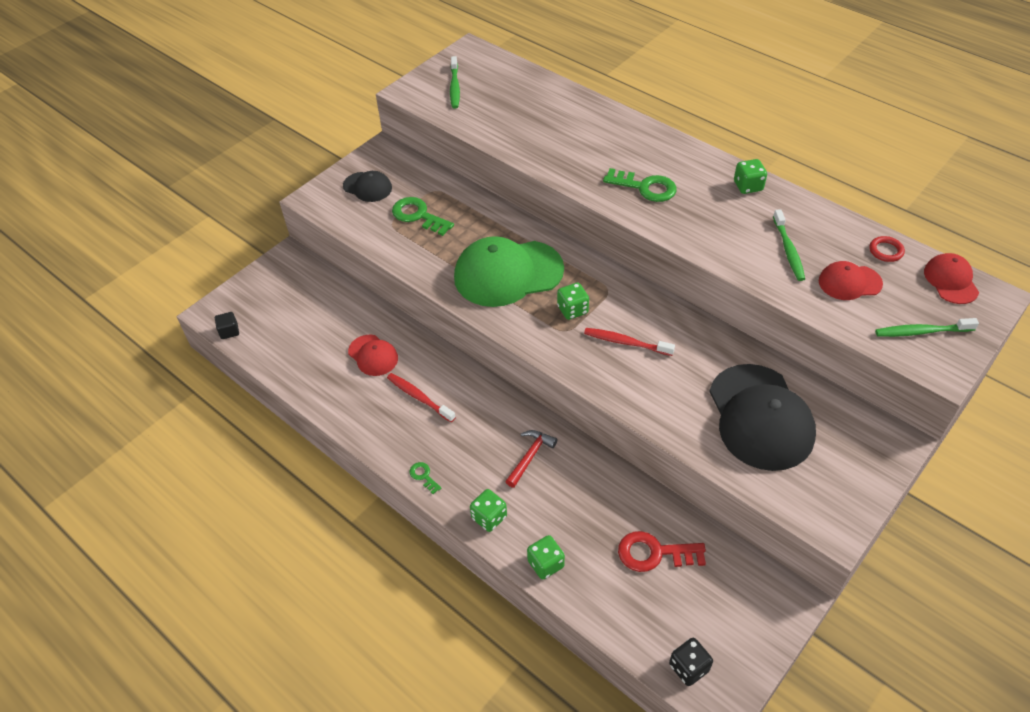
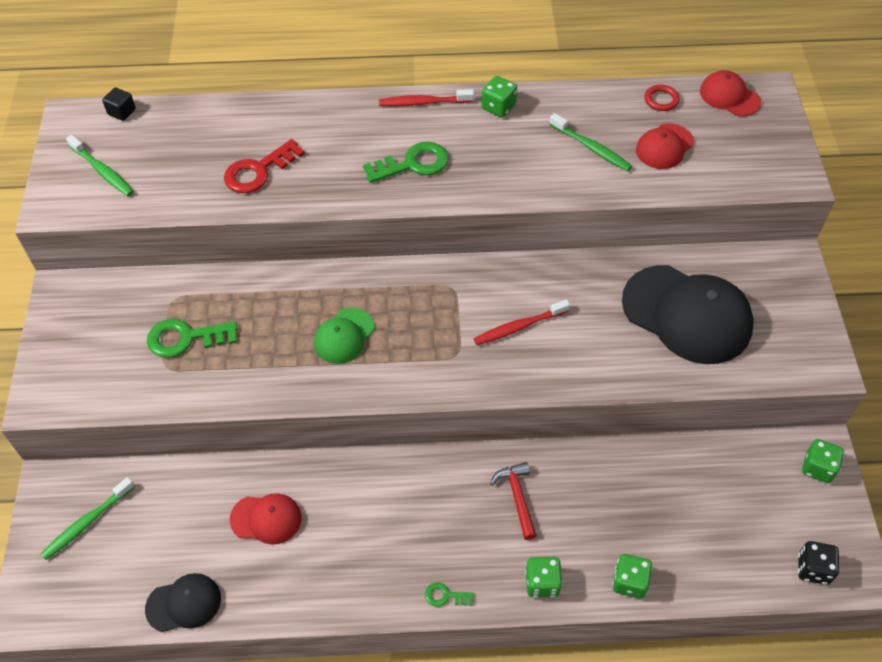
camera: 45 degrees left, 5 degrees up
black cube [215,312,239,339] -> black cube moved to [102,87,136,121]
black cap [343,171,392,202] -> black cap moved to [145,573,221,632]
red toothbrush [387,373,456,422] -> red toothbrush moved to [379,89,474,106]
green cap [454,236,564,307] -> green cap [314,308,374,364], size x0.51
green dice [557,283,589,320] -> green dice moved to [802,439,844,483]
red key [618,531,706,572] -> red key moved to [224,139,305,193]
green toothbrush [875,318,979,337] -> green toothbrush moved to [41,477,135,560]

